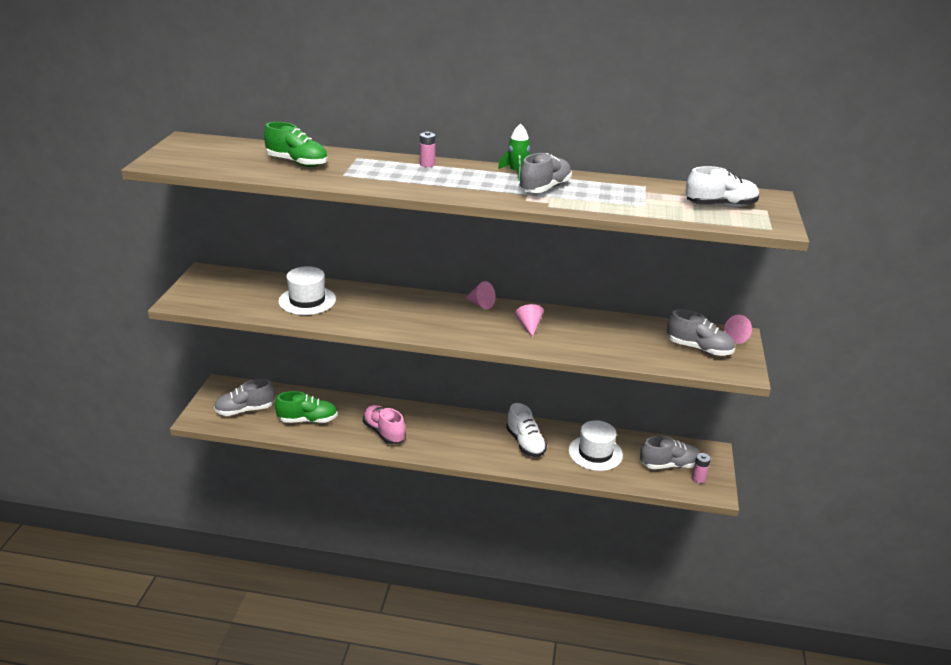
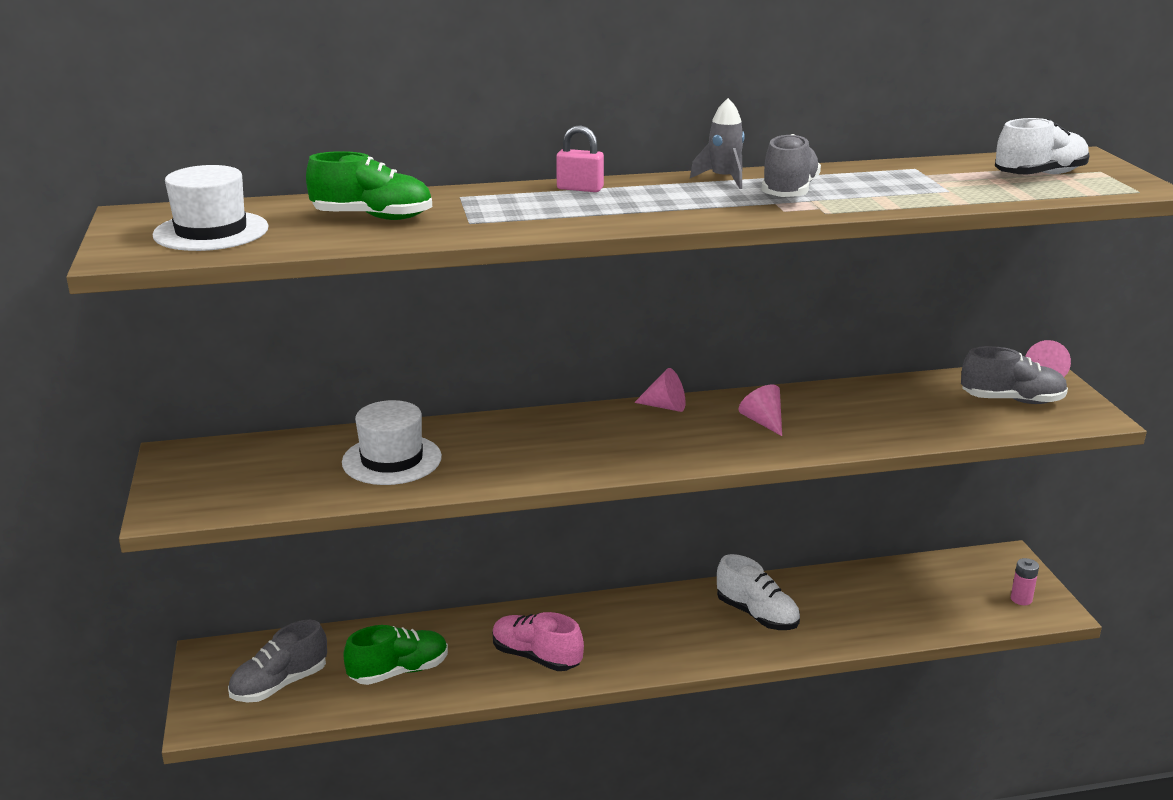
camera: 20 degrees left, 5 degrees down
pink battery [420,132,435,167] -> pink padlock [556,125,604,192]
green rocket [498,124,531,181] -> grey rocket [690,98,745,189]
white hat [568,420,623,471] -> white hat moved to [152,165,269,251]
grey shoe [640,436,700,469] -> none

